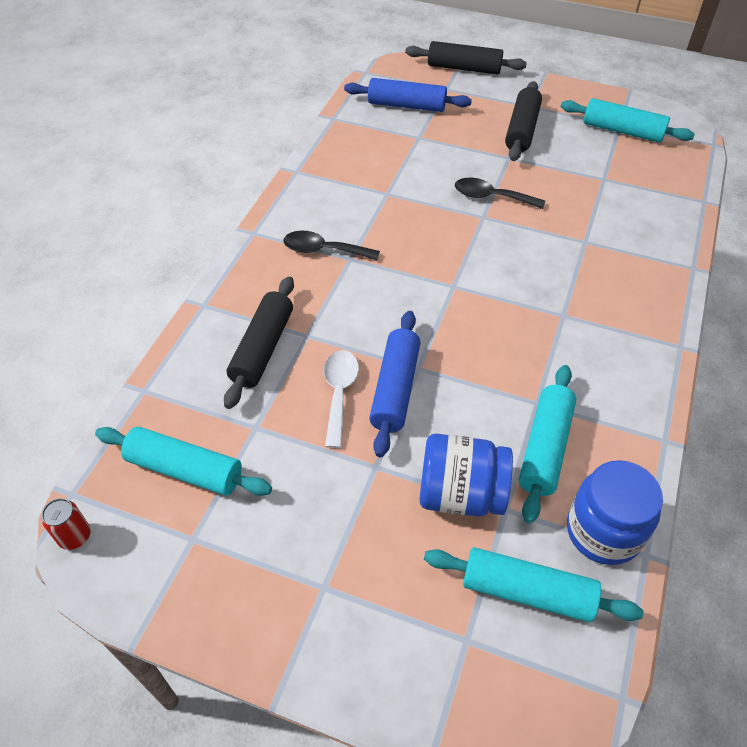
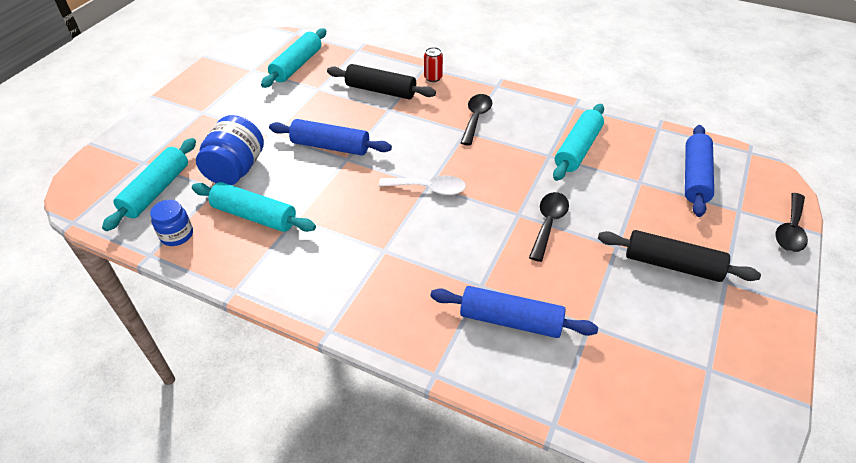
camera: 95 degrees right, 5 degrees down
red can [42,498,91,550] -> red can moved to [424,47,443,82]
white spoon [324,350,359,448] -> white spoon moved to [379,175,466,195]
black rolling pin [405,41,527,74] -> black spoon [776,193,808,252]
turquoise rolling pin [561,98,695,143] -> turquoise rolling pin moved to [553,104,604,181]
blue jar [567,460,663,565] -> blue jar [150,200,193,246], size x0.60
none -> blue rolling pin [430,286,598,338]

